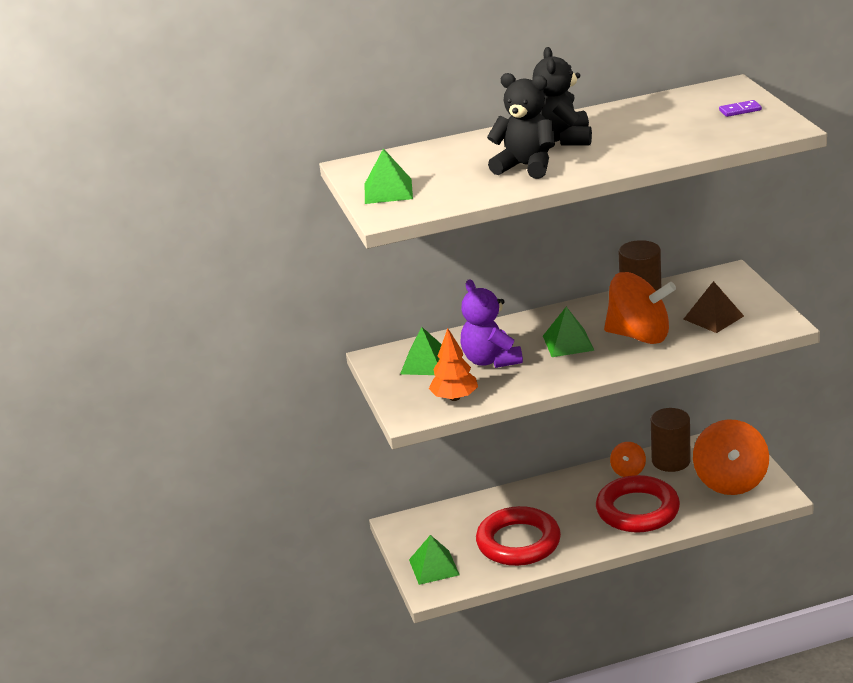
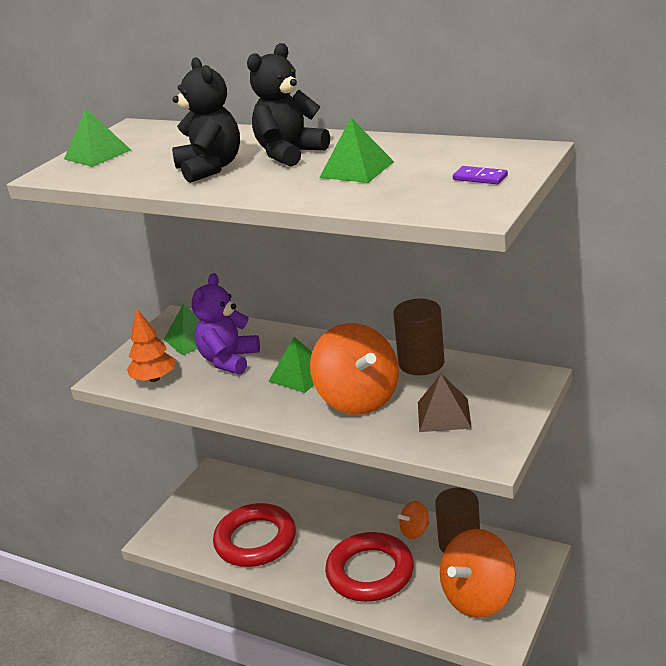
camera: 45 degrees right, 0 degrees up
green pyramid [409,535,460,585] -> green pyramid moved to [319,118,394,183]

